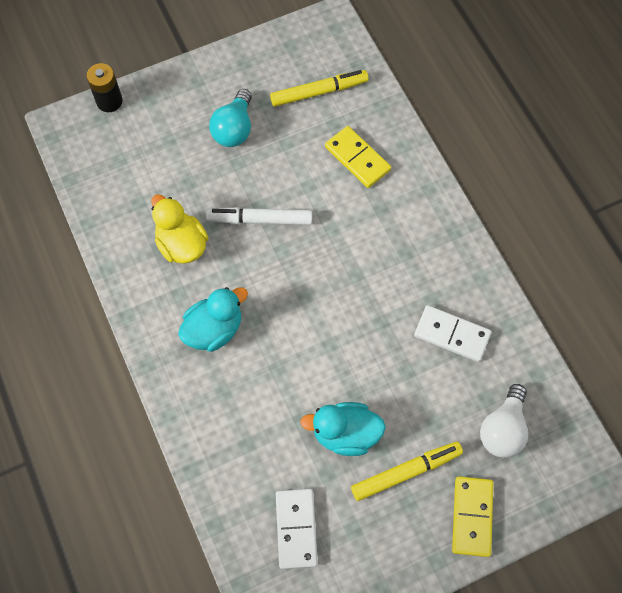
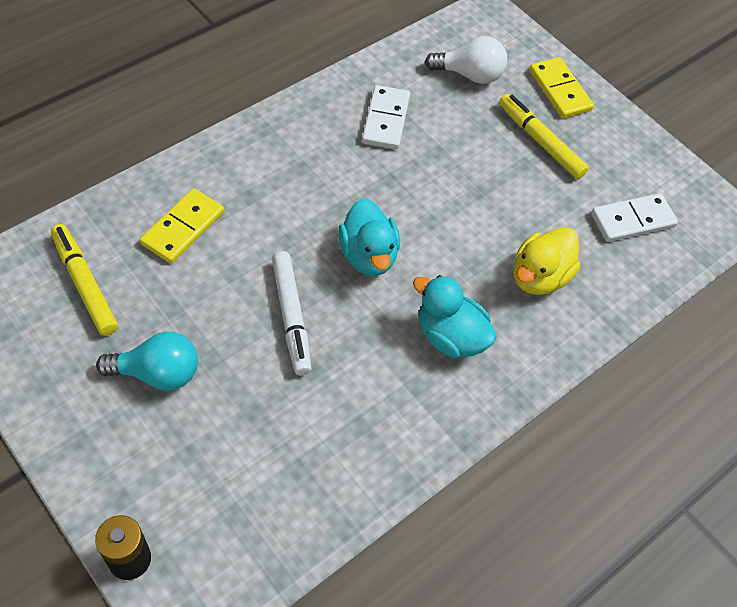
camera: 110 degrees left, 10 degrees down
yellow duck [151,194,208,264] -> yellow duck moved to [514,227,580,295]
turquoise duck [300,402,386,456] -> turquoise duck moved to [338,198,400,276]
yellow domino [452,476,493,557] -> yellow domino turned 75 degrees clockwise [529,57,594,118]

